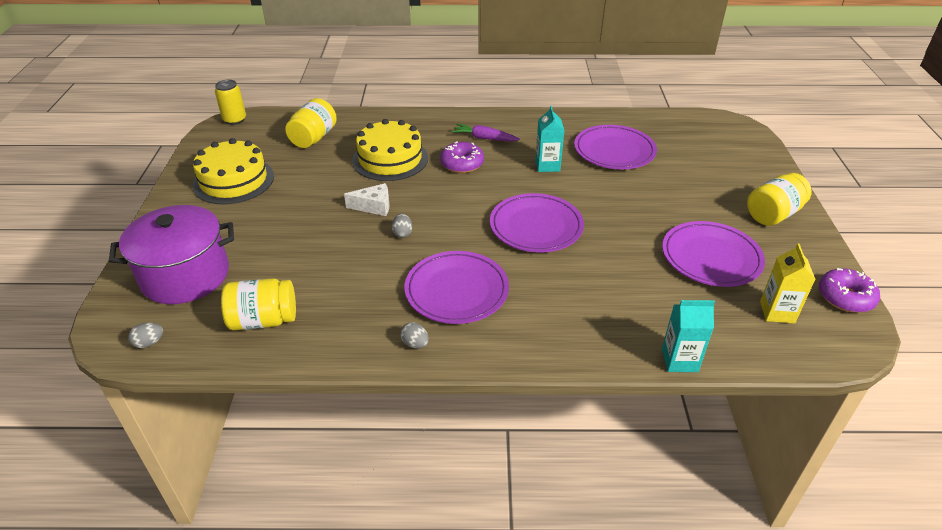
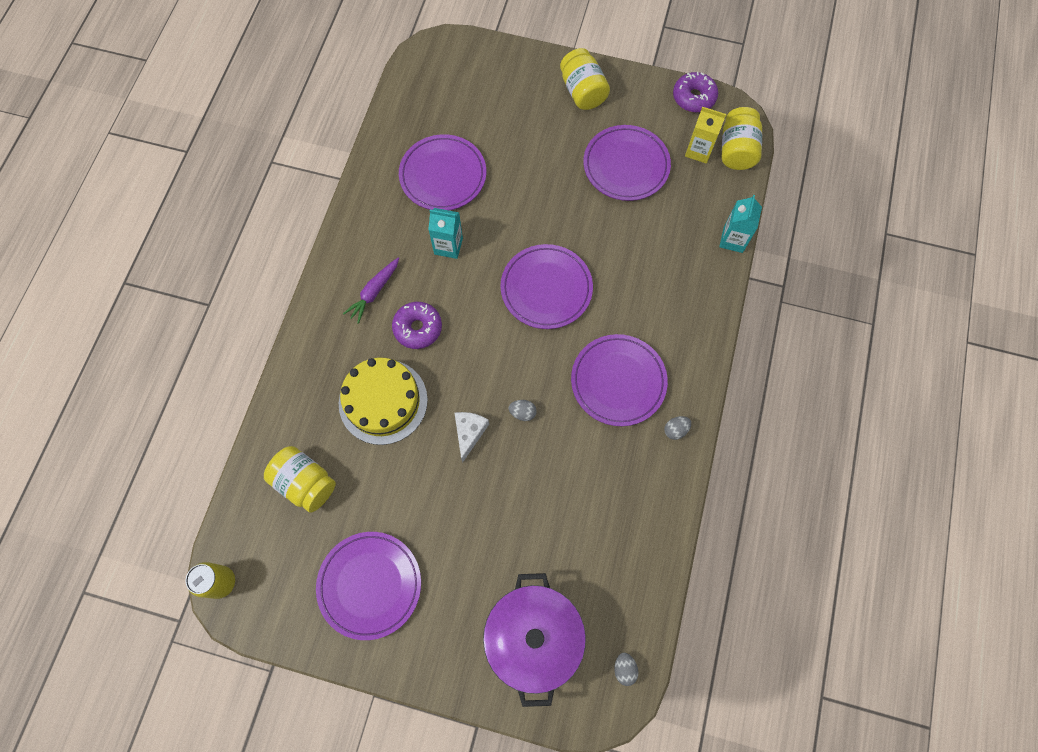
camera: 75 degrees left, 30 degrees up
yellow cake [192,138,274,204] -> purple plate [316,532,421,640]
yellow jar [221,278,296,330] -> yellow jar moved to [722,107,762,170]

